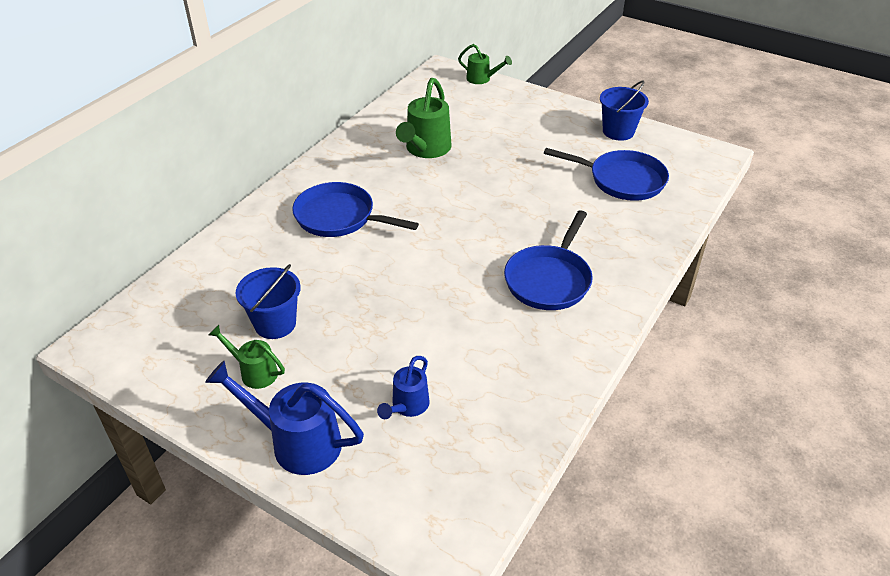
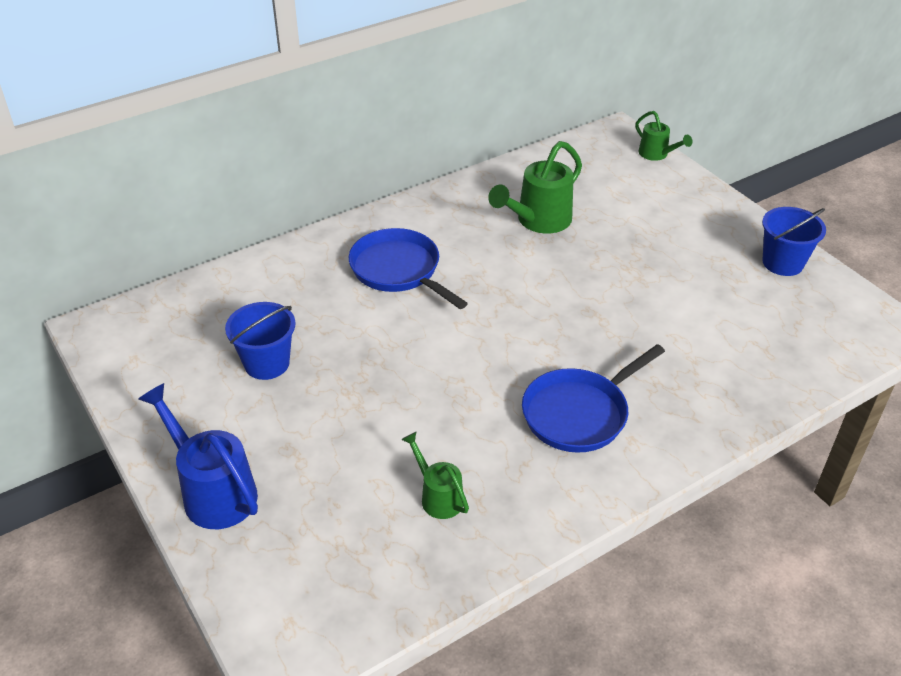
camera: 25 degrees right, 0 degrees up
green watering can [209,325,285,389] -> green watering can moved to [401,432,469,519]
blue watering can [377,356,430,419] -> none
blue pan [544,148,669,201] -> none

